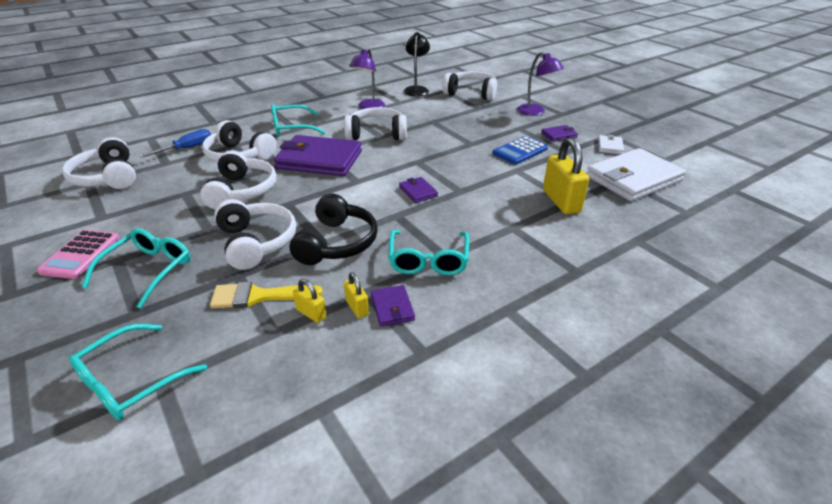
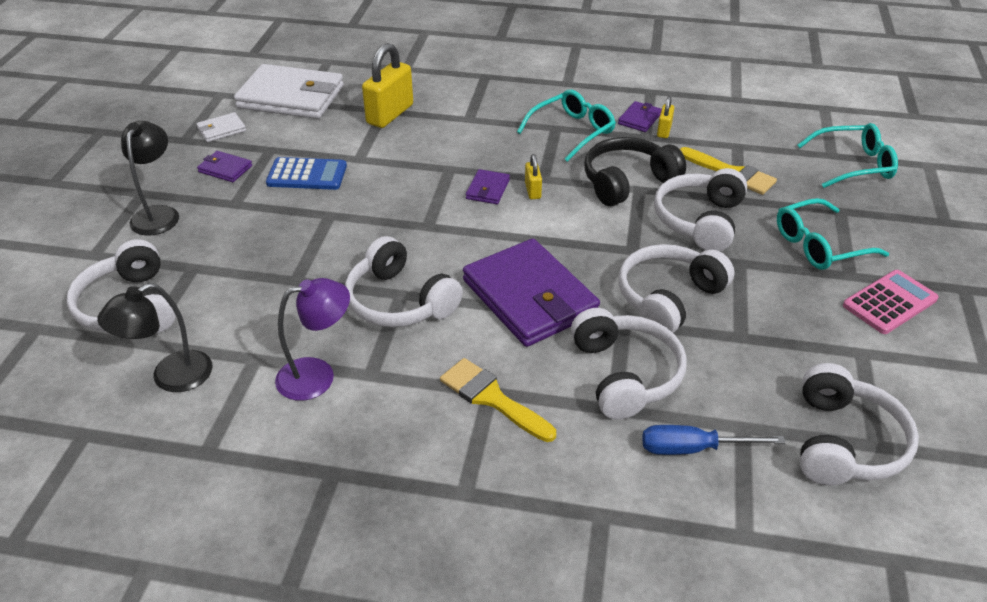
camera: 135 degrees left, 5 degrees up
turquoise glasses [271,104,326,137] -> yellow brush [440,358,556,442]
yellow padlock [293,279,327,323] -> yellow padlock moved to [525,154,542,199]
purple lamp [517,52,564,116] -> black lamp [121,121,179,236]

